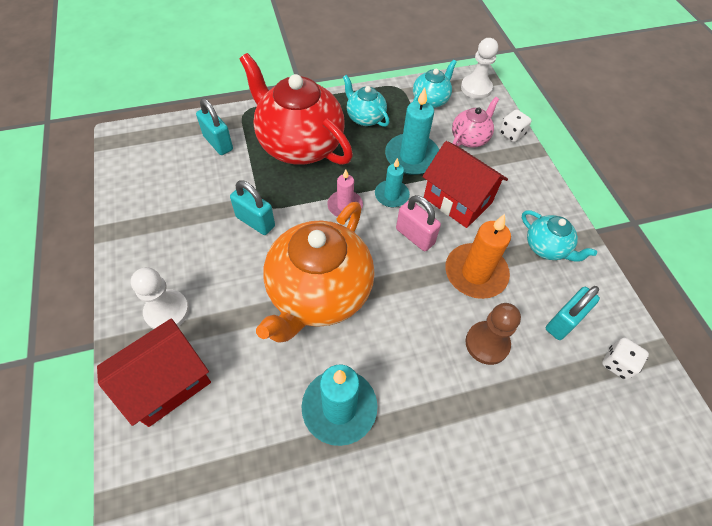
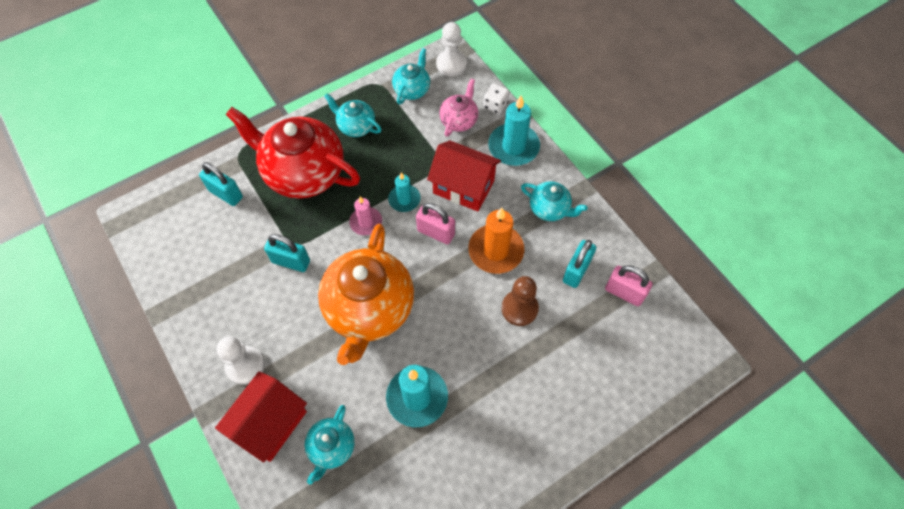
camera: 15 degrees left, 5 degrees up
turquoise candle [385,87,439,175] -> turquoise candle moved to [488,96,540,166]
white dice [602,338,649,380] -> pink padlock [605,265,652,306]
none -> turquoise teapot [305,405,355,485]

